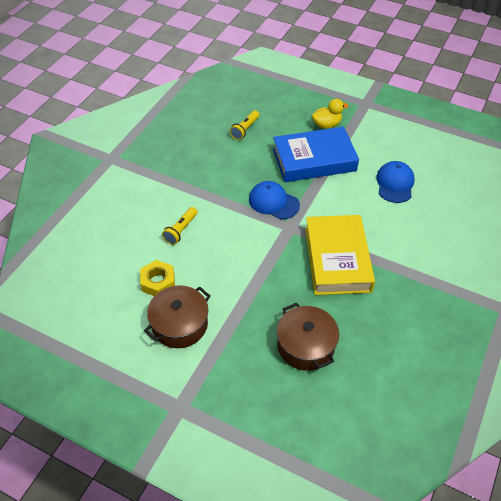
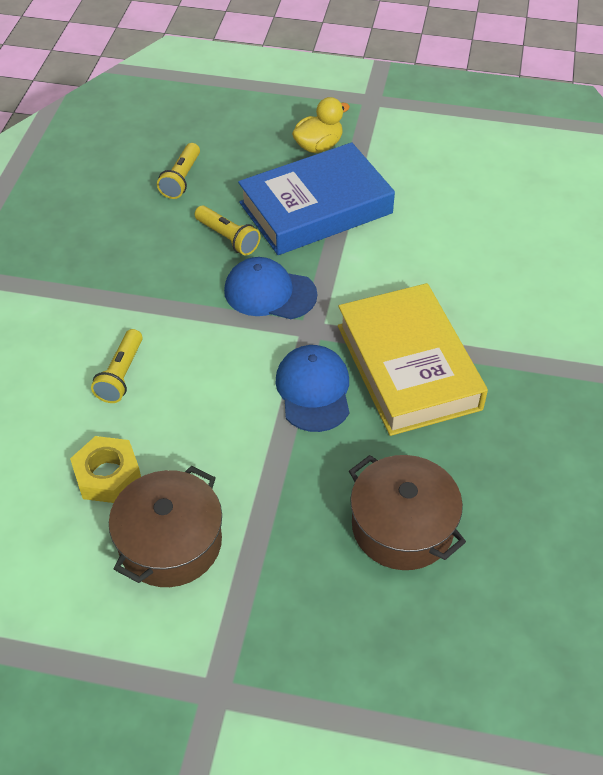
camera: 15 degrees left, 0 degrees up
blue cap [376,161,415,203] -> blue cap moved to [275,345,349,432]
none -> yellow flashlight [194,206,261,255]

